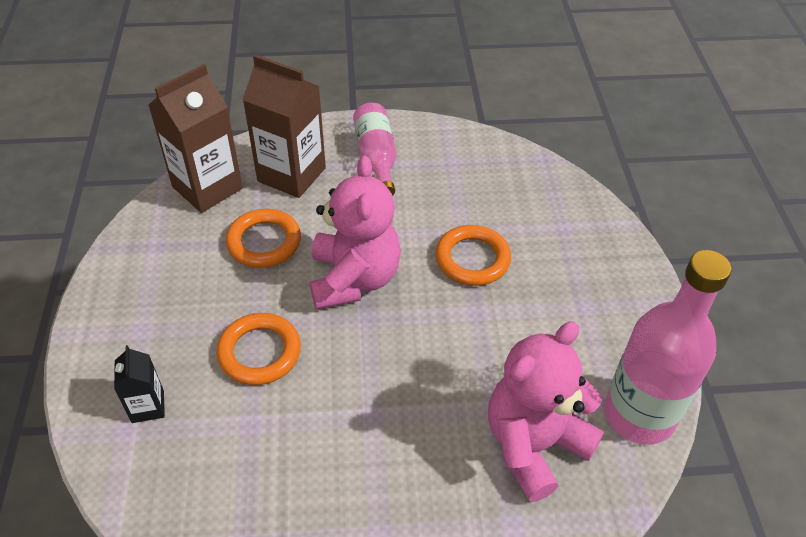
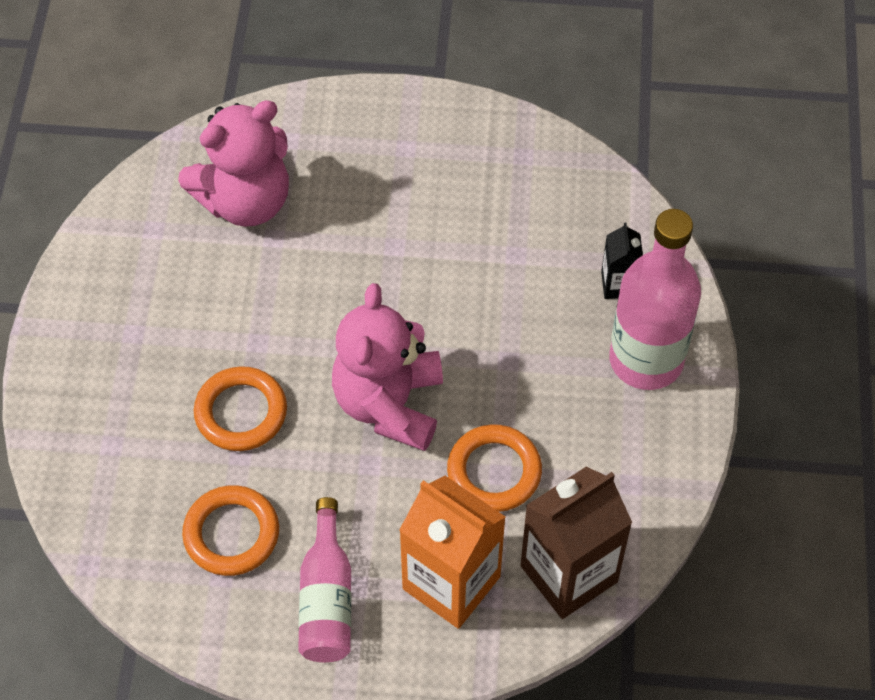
camera: 170 degrees left, 10 degrees up
orange ring [217,313,301,385] -> orange ring moved to [182,485,279,576]
brown carton [243,55,326,198] -> orange carton [399,476,506,629]
pink bottle [604,250,731,445] -> pink bottle moved to [609,209,701,390]

